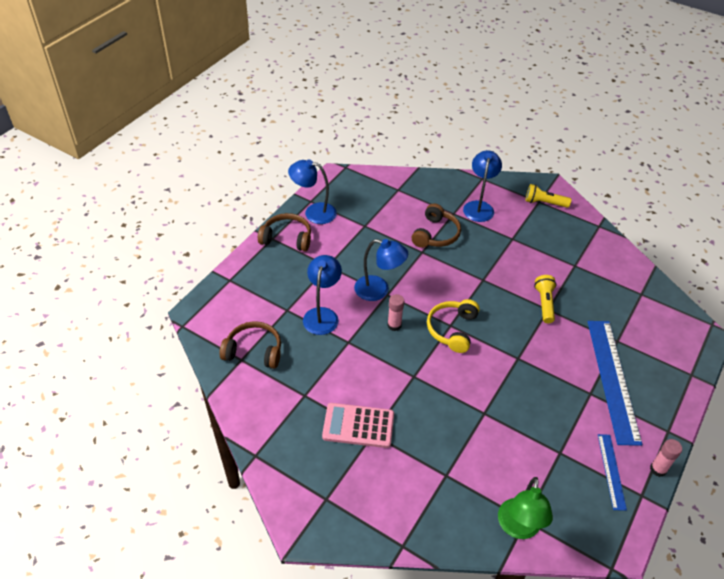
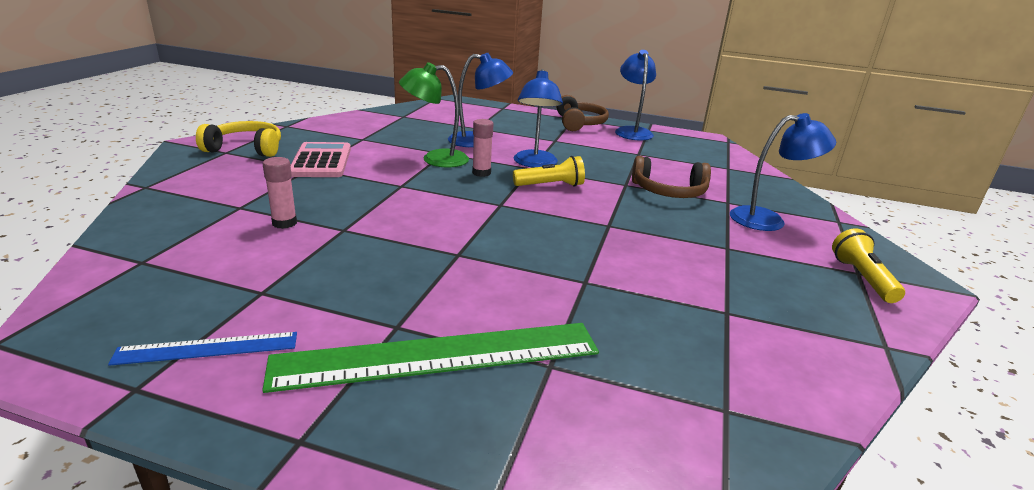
camera: 75 degrees right, 20 degrees down
brown headphones [219,321,281,369] -> none
yellow headphones [427,299,480,353] -> yellow headphones moved to [196,121,281,157]
green lamp [498,477,553,539] -> green lamp moved to [399,62,469,167]
yellow flashlight [534,275,557,323] -> yellow flashlight moved to [513,156,585,187]
blue ruler [588,321,642,446] -> green ruler [262,323,599,393]
pink glue stick [650,439,682,477] -> pink glue stick moved to [263,157,297,229]

